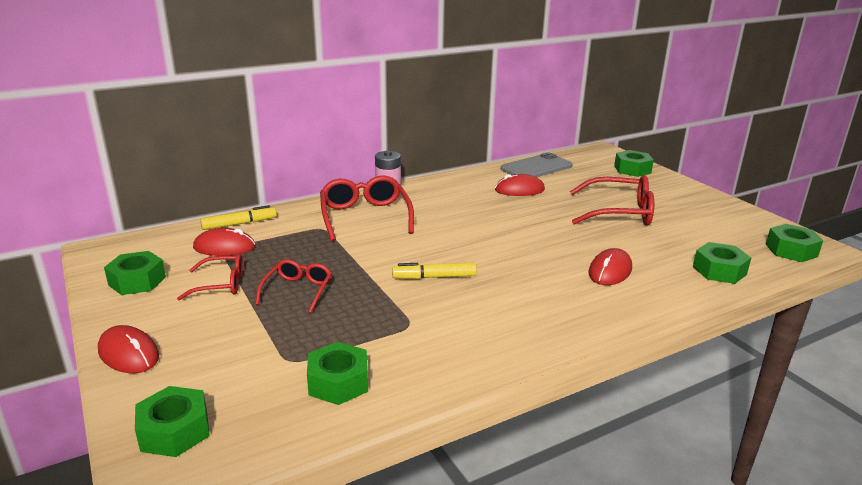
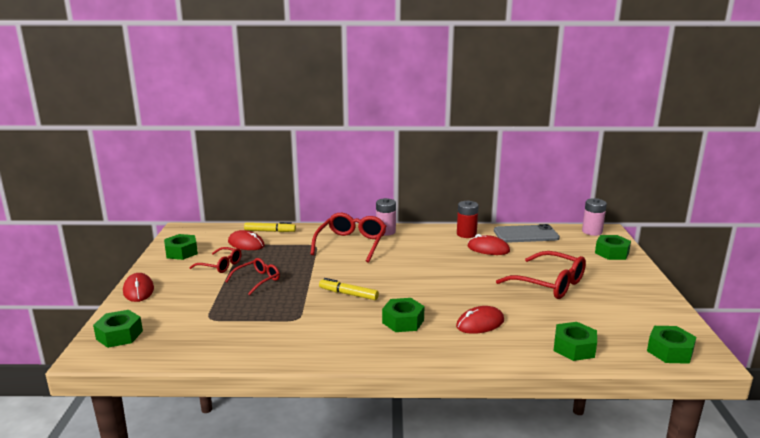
camera: 30 degrees right, 5 degrees down
green nut [307,342,368,405] -> green nut moved to [382,298,425,332]
none -> red battery [457,200,479,238]
none -> pink battery [582,198,607,236]

